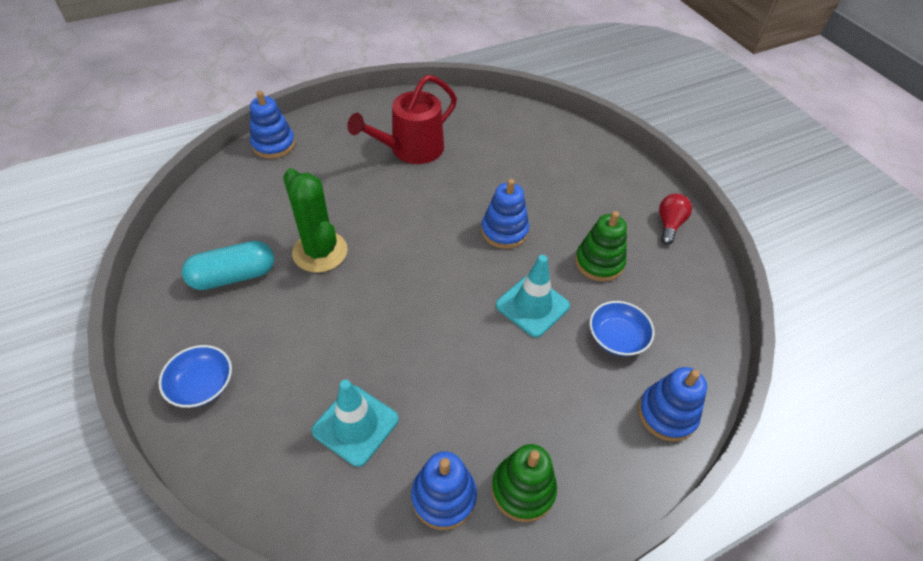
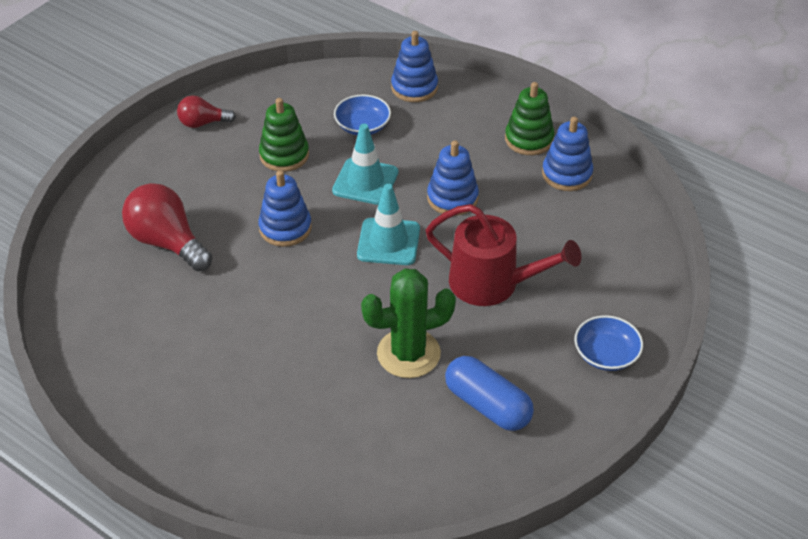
camera: 115 degrees left, 5 degrees down
turquoise capsule [182,241,274,290] -> blue capsule [445,356,534,431]
blue stacking toy [250,91,295,159] -> blue stacking toy moved to [427,140,479,216]
green cactus [283,168,348,273] -> green cactus turned 45 degrees clockwise [361,268,456,378]
turquoise traffic cone [312,380,399,467] -> turquoise traffic cone moved to [357,184,420,265]
red watering can [347,75,457,164] -> red watering can moved to [426,204,581,306]
none -> red light bulb [122,183,212,271]

